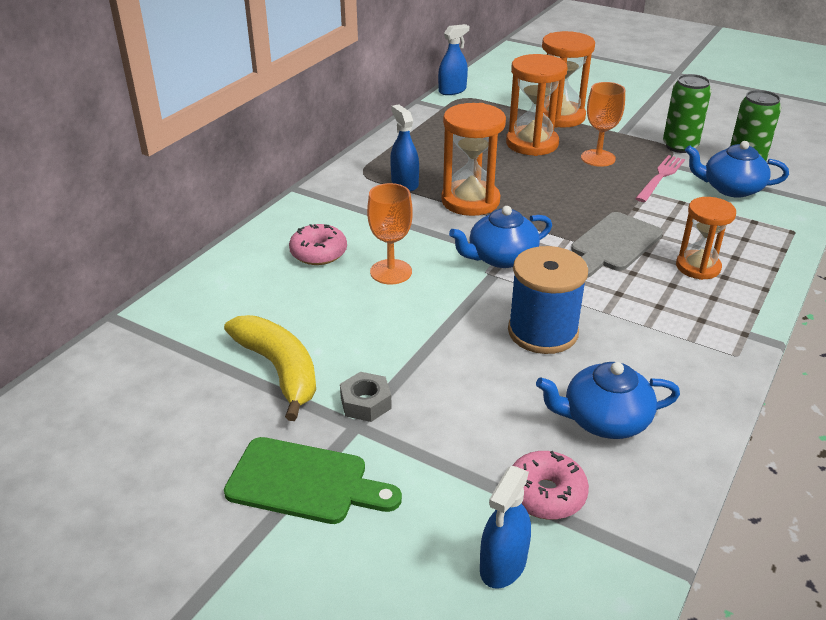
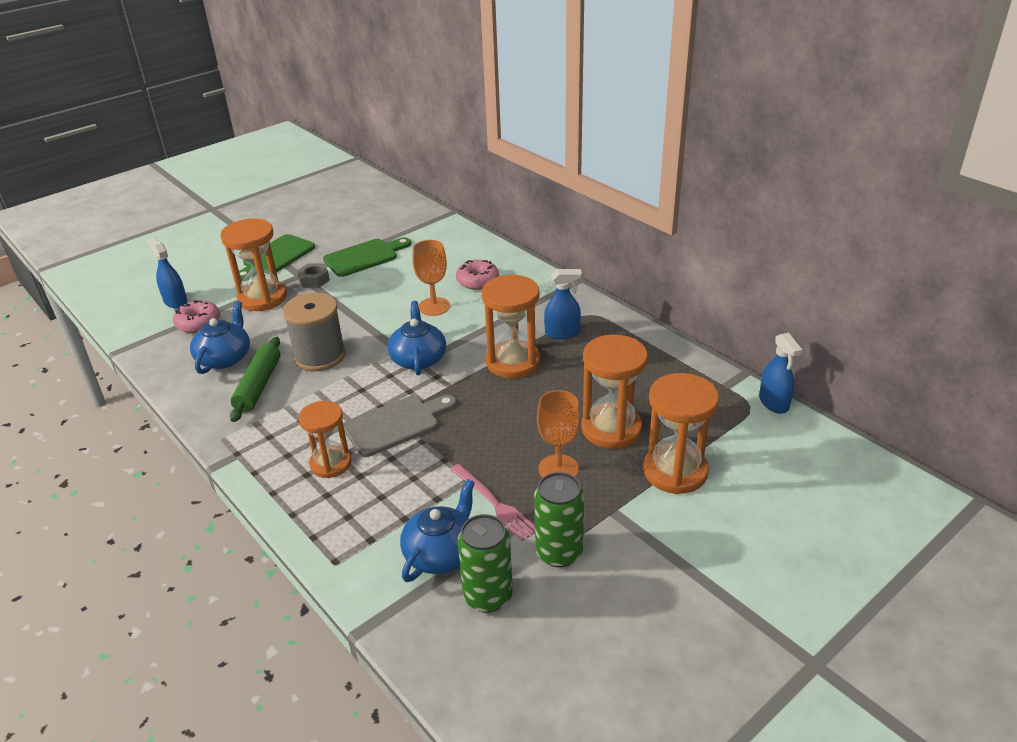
camera: 110 degrees right, 0 degrees up
yellow banana [224,315,316,421] -> green cutting board [323,237,411,277]
blue spool [508,246,588,354] -> grey spool [283,292,346,371]
grey cutting board [571,212,663,278] -> grey cutting board turned 90 degrees clockwise [343,395,456,457]
none -> orange hourglass [220,219,287,311]
none -> green rolling pin [230,337,280,422]

